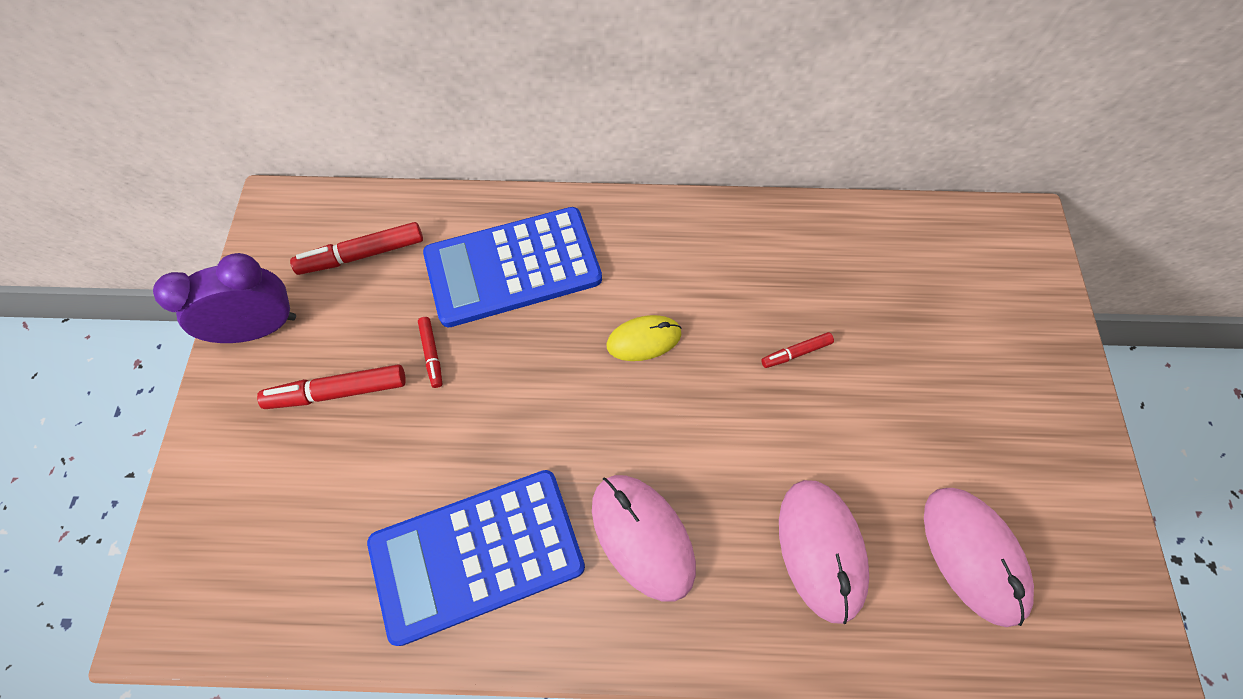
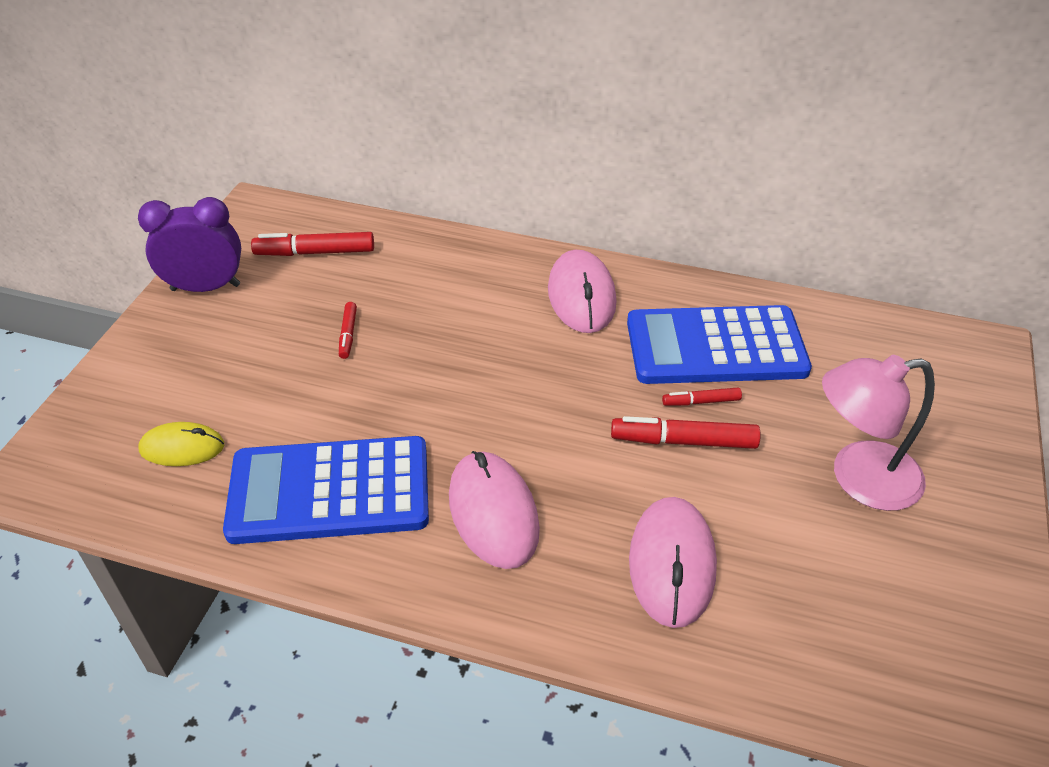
camera: 15 degrees right, 20 degrees down
red marker [257,364,406,409] -> red marker moved to [611,416,761,449]
blue calculator [423,207,602,327] -> blue calculator moved to [627,305,812,384]
yellow mouse [606,315,681,361] -> yellow mouse moved to [138,422,224,466]
pink mouse [924,488,1034,627] -> pink mouse moved to [548,250,616,333]
none -> pink lamp [822,355,935,511]

